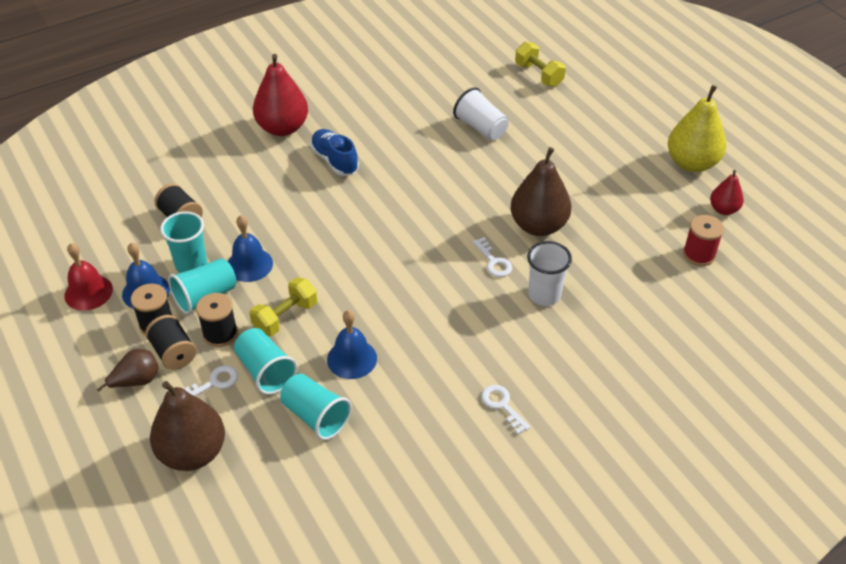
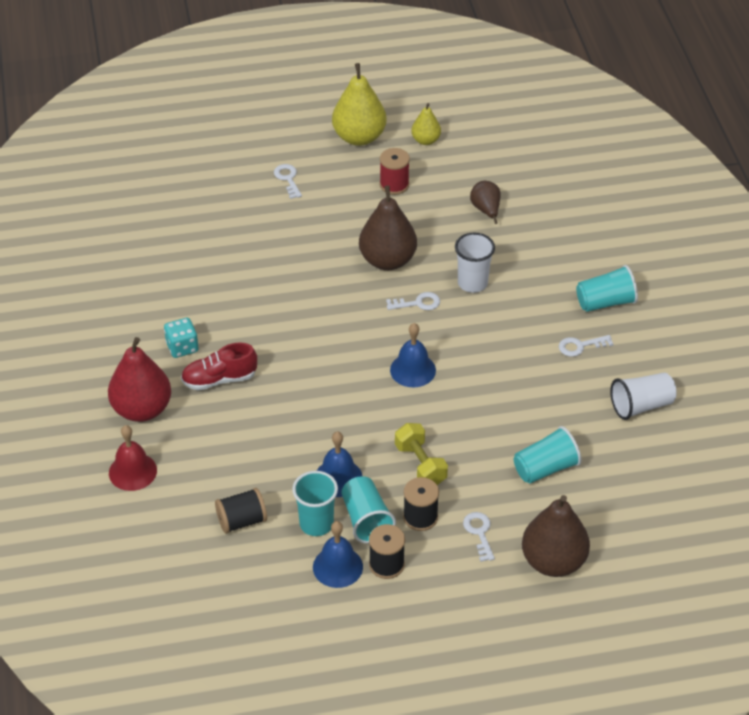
camera: 70 degrees left, 0 degrees up
red bell [64,243,113,311] -> red bell moved to [109,425,157,491]
brown pear [97,349,159,392] -> brown pear moved to [470,181,501,224]
black spool [145,315,196,370] -> none
turquoise cup [234,328,298,395] -> turquoise cup moved to [576,265,638,312]
blue shoe [310,129,359,176] -> red shoe [181,343,257,390]
blue bell [327,310,377,379] -> blue bell moved to [390,323,436,387]
white cup [453,87,509,140] -> white cup moved to [610,373,677,420]
yellow dumbbell [515,42,566,87] -> none
red spool [683,215,724,266] -> red spool moved to [380,148,410,195]
red pear [710,170,744,215] -> yellow pear [411,103,441,145]
none -> turquoise dice [164,318,198,358]
none -> white key [274,164,302,199]

